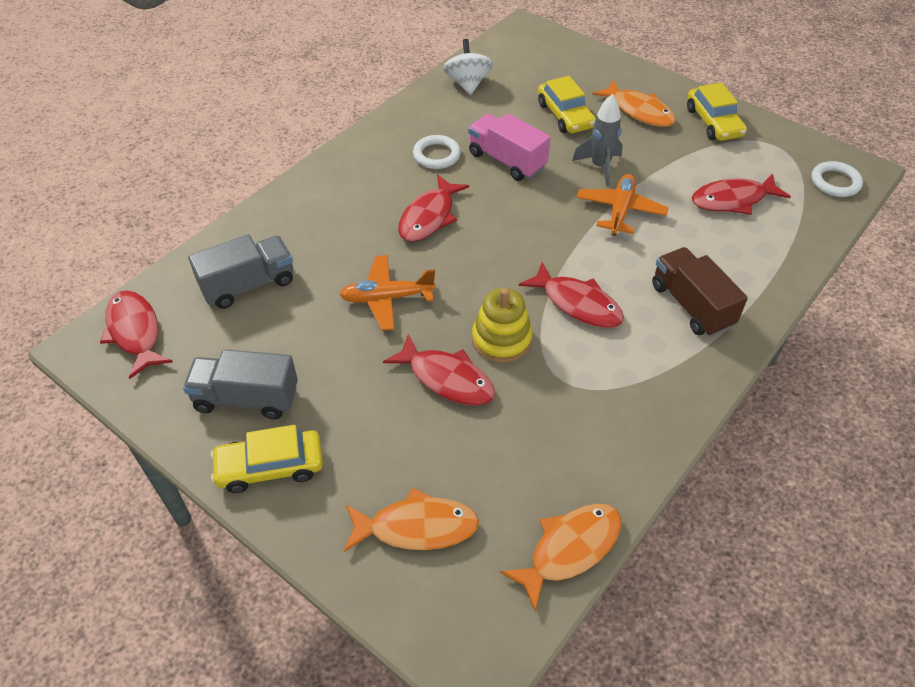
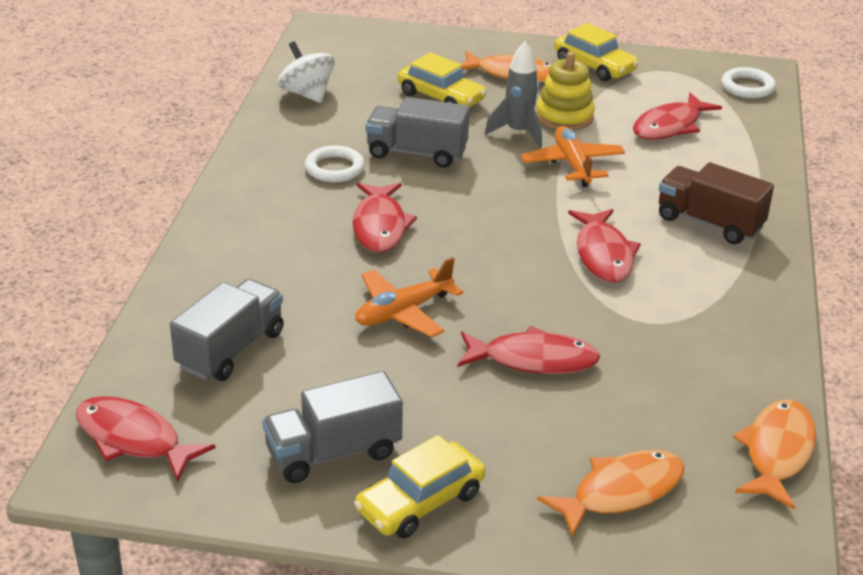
camera: 30 degrees left, 15 degrees down
pink truck [468,113,551,181] -> grey truck [366,97,470,168]
yellow stacking toy [472,288,532,363] -> yellow stacking toy moved to [536,52,595,131]
red fish [519,262,624,328] -> red fish turned 75 degrees clockwise [568,209,641,283]

